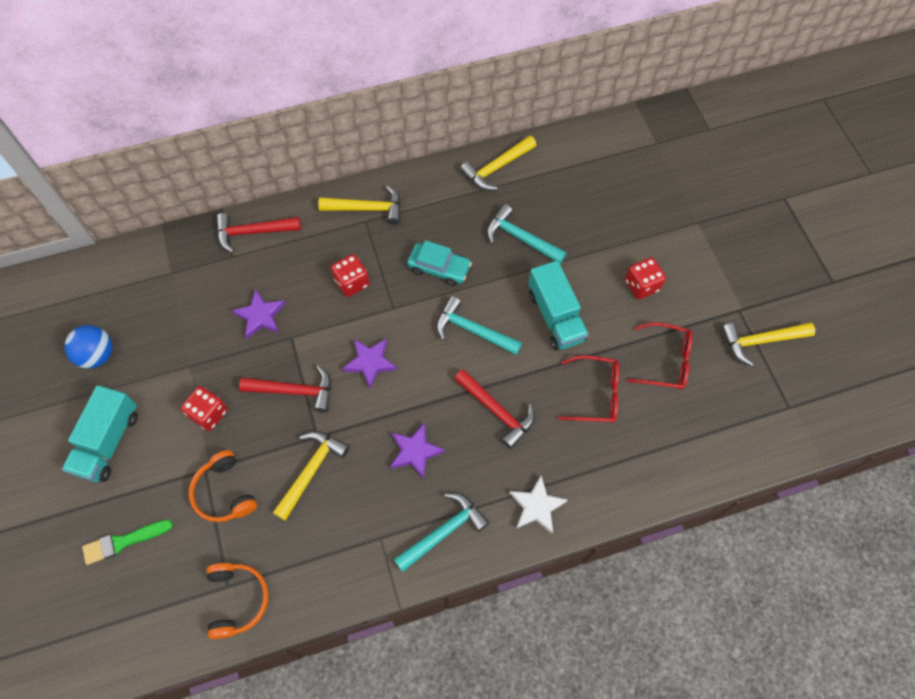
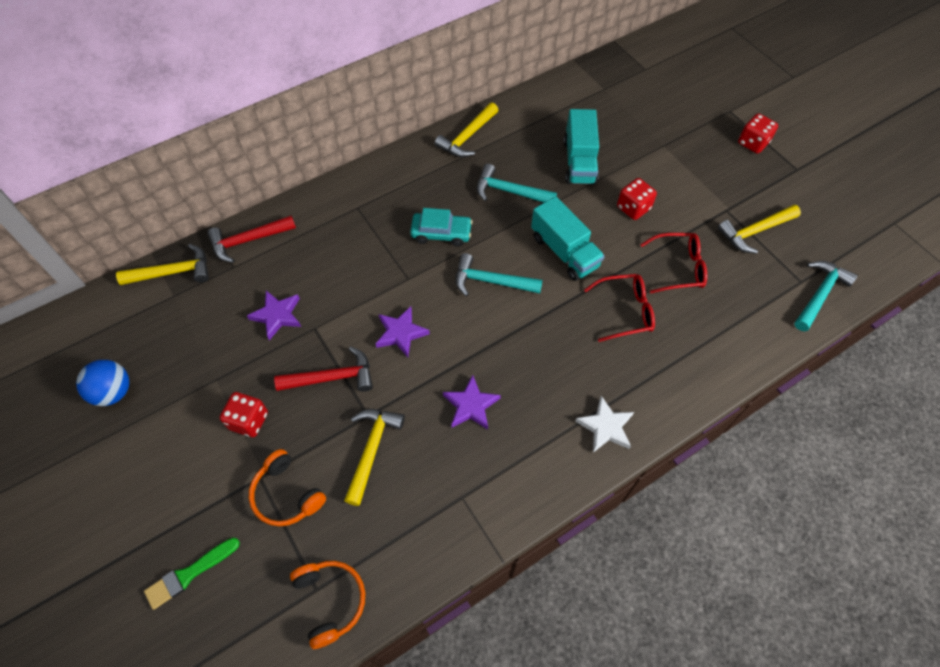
camera: 15 degrees left, 5 degrees down
turquoise truck [62,385,138,482] -> turquoise truck moved to [564,109,599,185]
yellow hammer [318,185,401,225] -> yellow hammer moved to [116,244,209,285]
red dice [331,254,370,297] -> red dice moved to [738,113,778,154]
turquoise hammer [394,493,489,572] -> turquoise hammer moved to [794,261,858,331]
red hammer [454,369,535,449] -> none

